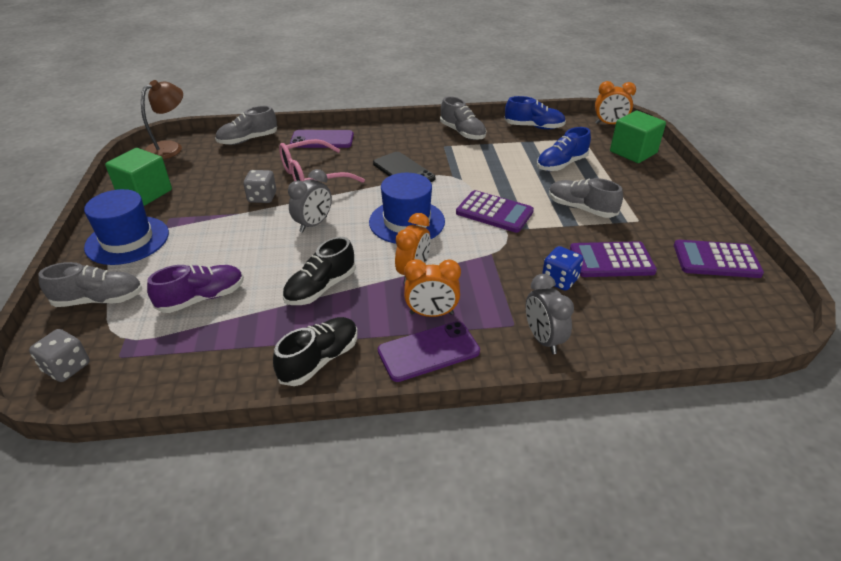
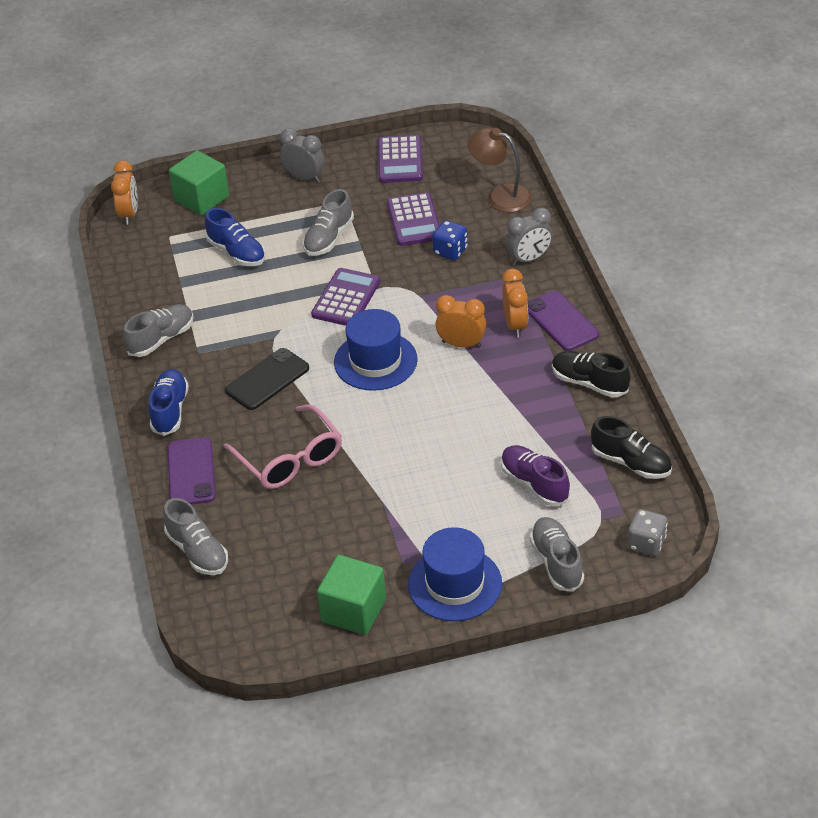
camera: 95 degrees left, 5 degrees up
brown lamp [141,80,183,159] -> brown lamp moved to [467,128,532,212]
grey dice [243,170,276,203] -> none
black shoe [282,237,356,305] -> black shoe moved to [591,416,672,479]
grey clock [288,169,332,233] -> grey clock moved to [280,128,324,182]
blue shoe [504,96,566,129] -> blue shoe moved to [149,369,189,436]

